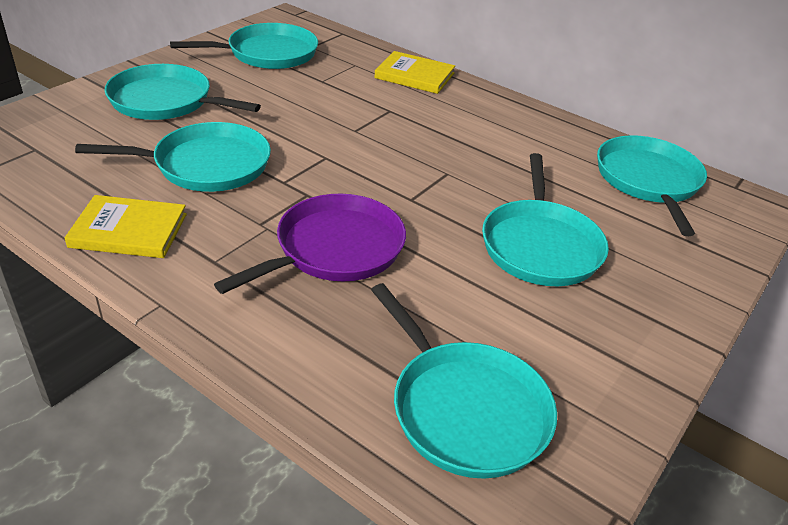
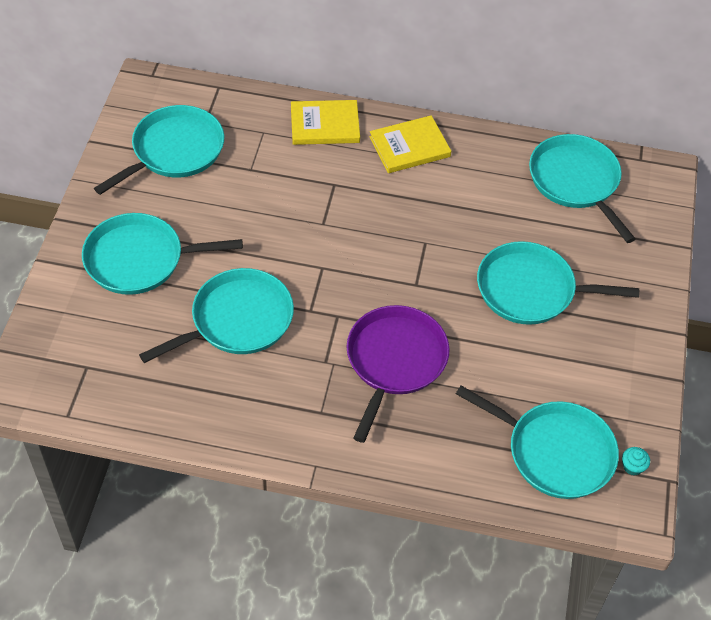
camera: 25 degrees left, 15 degrees up
yellow book [65,195,187,258] -> yellow book moved to [370,115,451,173]
turquoise pan [482,153,609,286] -> turquoise pan turned 120 degrees clockwise [477,241,639,325]
none -> turquoise cupcake [622,447,650,475]

